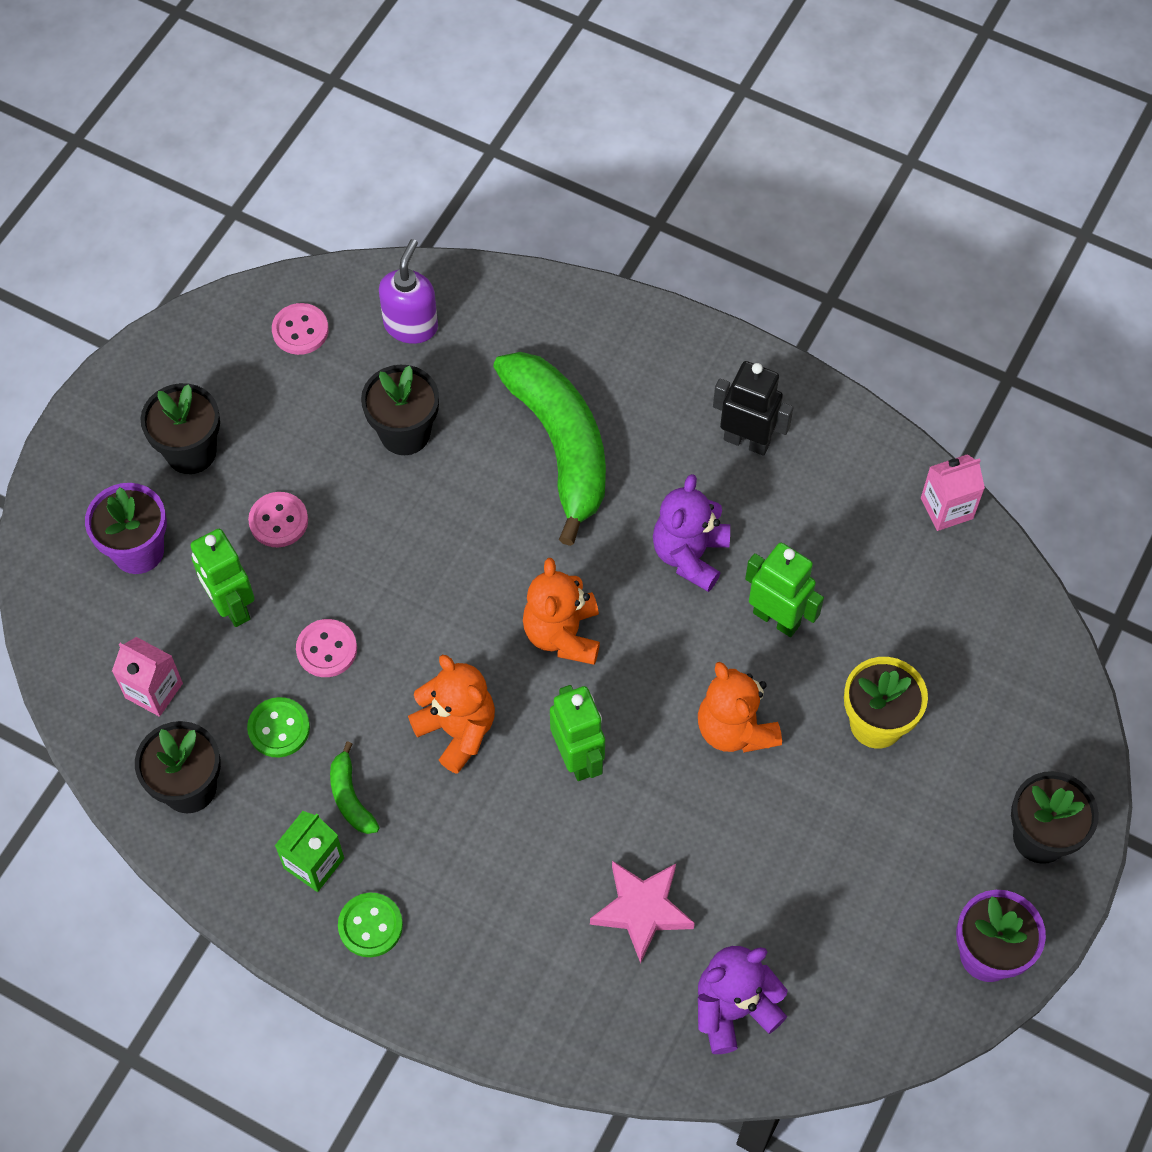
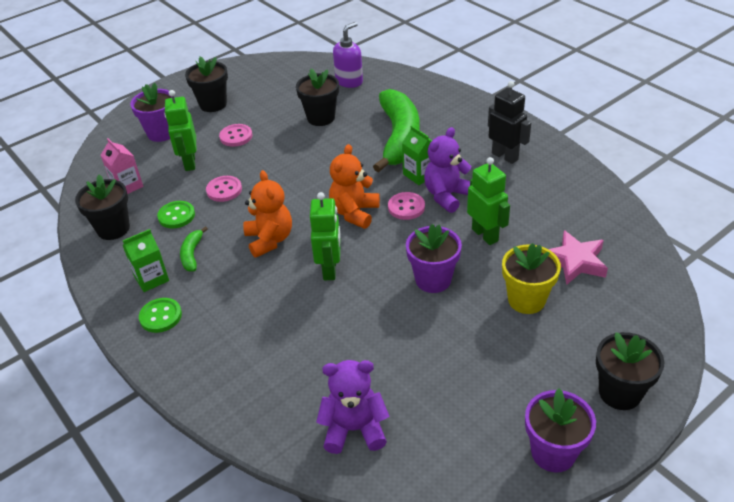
camera: 25 degrees right, 20 degrees down
pink button [272,303,329,355] -> pink button moved to [388,192,425,220]
pink star [590,861,695,964] -> pink star moved to [548,230,608,285]
orange teddy bear [698,662,782,752] -> purple flower pot [406,224,462,293]
pink carton [921,454,985,531] -> none
none -> green carton [402,126,432,185]

